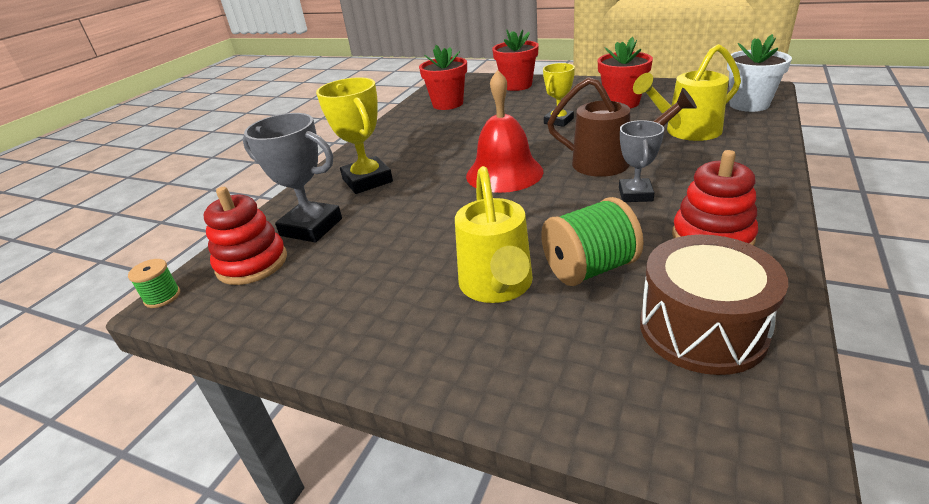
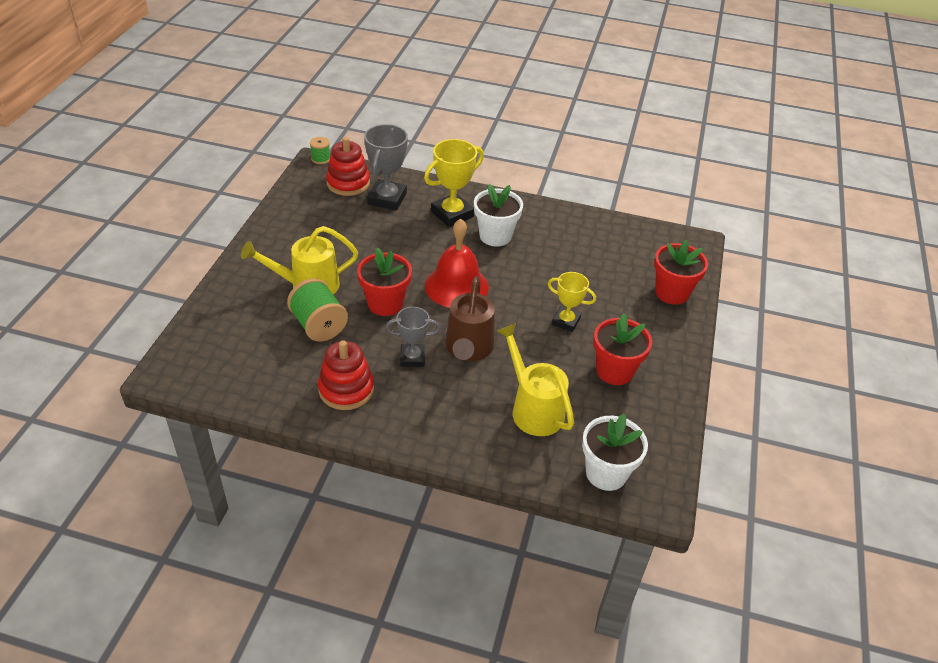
camera: 75 degrees right, 10 degrees up
red flower pot [419,45,467,110] -> red flower pot moved to [357,248,412,316]
brown drum [640,235,788,375] -> none
none -> white flower pot [474,184,523,247]

